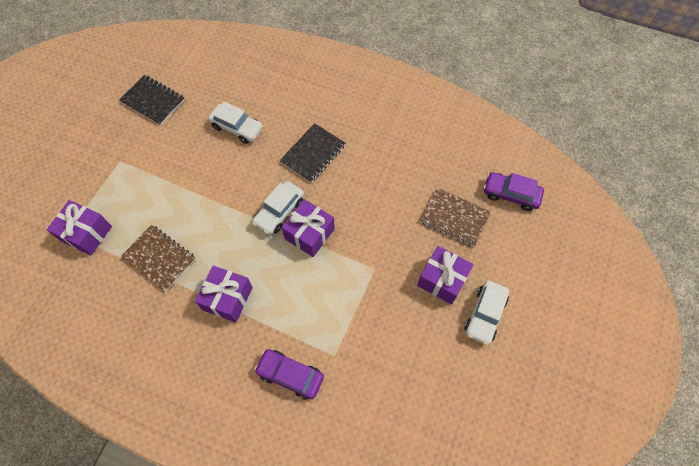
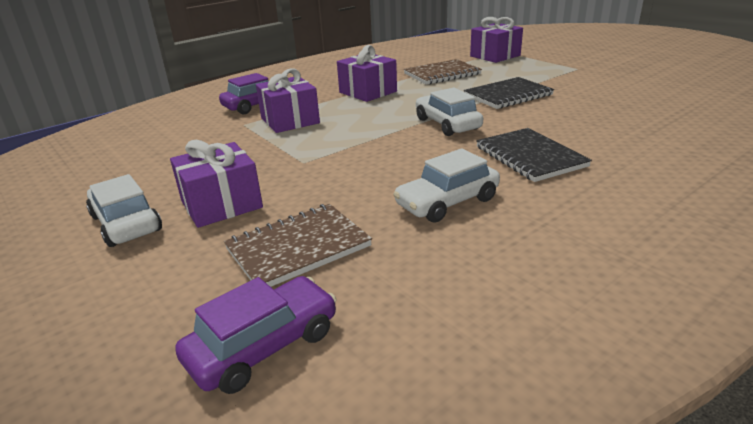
camera: 120 degrees right, 35 degrees down
black notebook [119,75,185,126] -> black notebook moved to [464,77,554,109]
white car [208,102,263,144] -> white car moved to [393,148,500,223]
purple gift [281,199,335,257] -> purple gift moved to [256,68,320,133]

